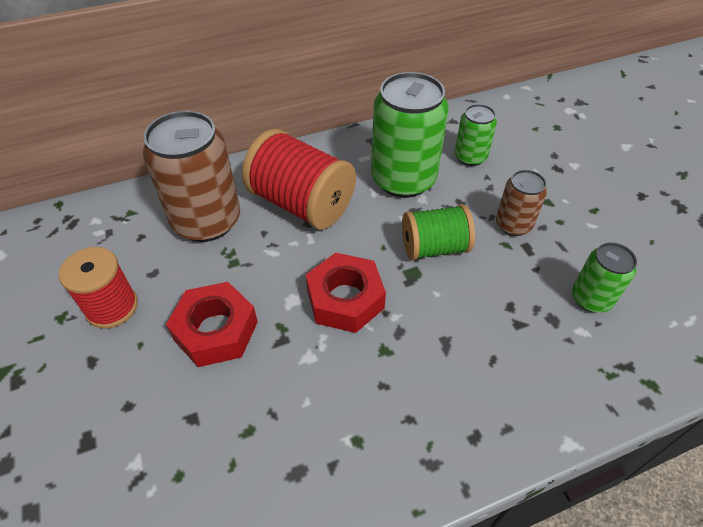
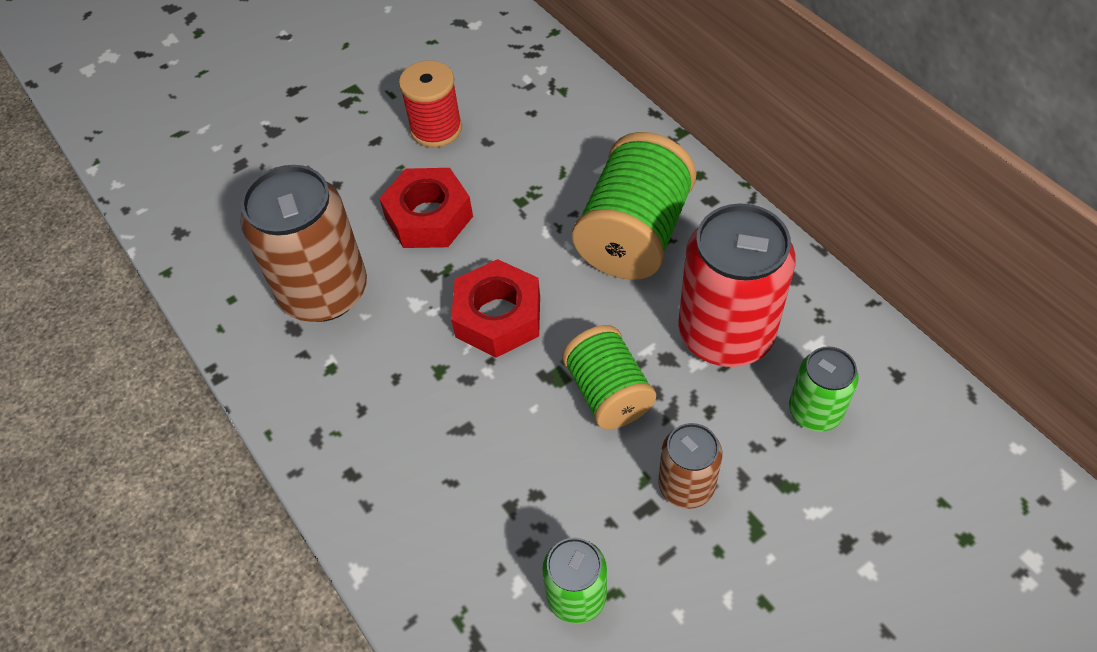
camera: 80 degrees right, 5 degrees up
brown can [143,111,240,242] -> brown can moved to [240,165,367,322]
red spool [242,129,356,230] -> green spool [572,132,696,280]
green can [371,72,449,198] -> red can [678,203,796,367]

